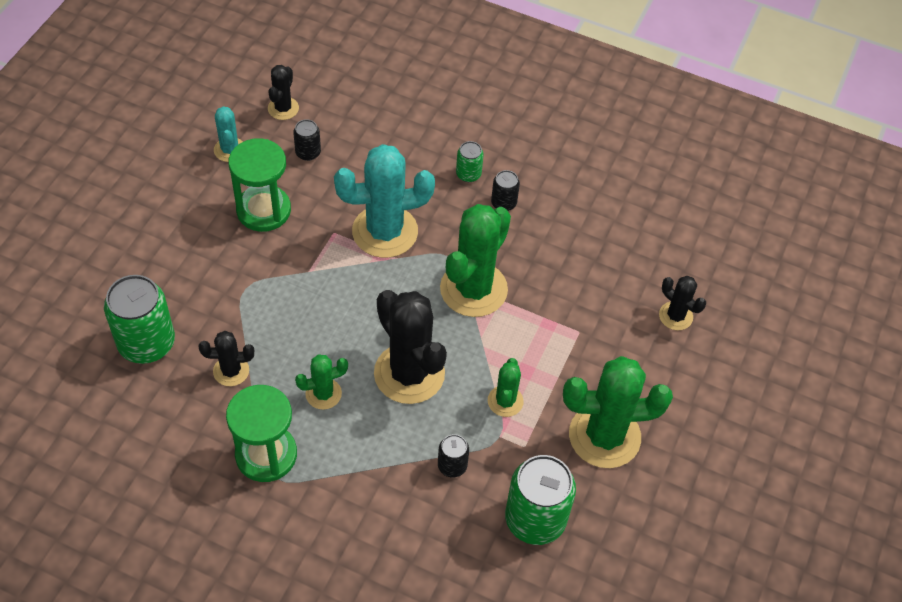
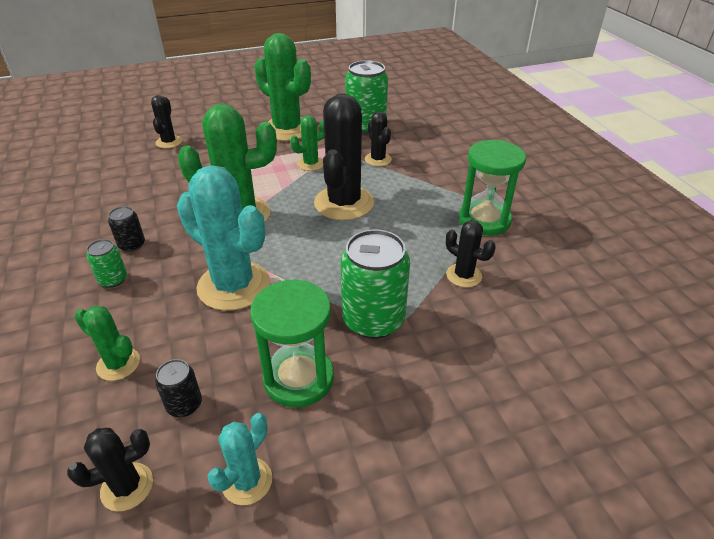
camera: 130 degrees left, 15 degrees down
green can [104,275,175,364] -> green can moved to [341,230,410,339]
green cactus [295,354,348,410] -> green cactus moved to [74,306,140,381]
black can [438,434,469,478] -> black cactus [365,111,392,166]

